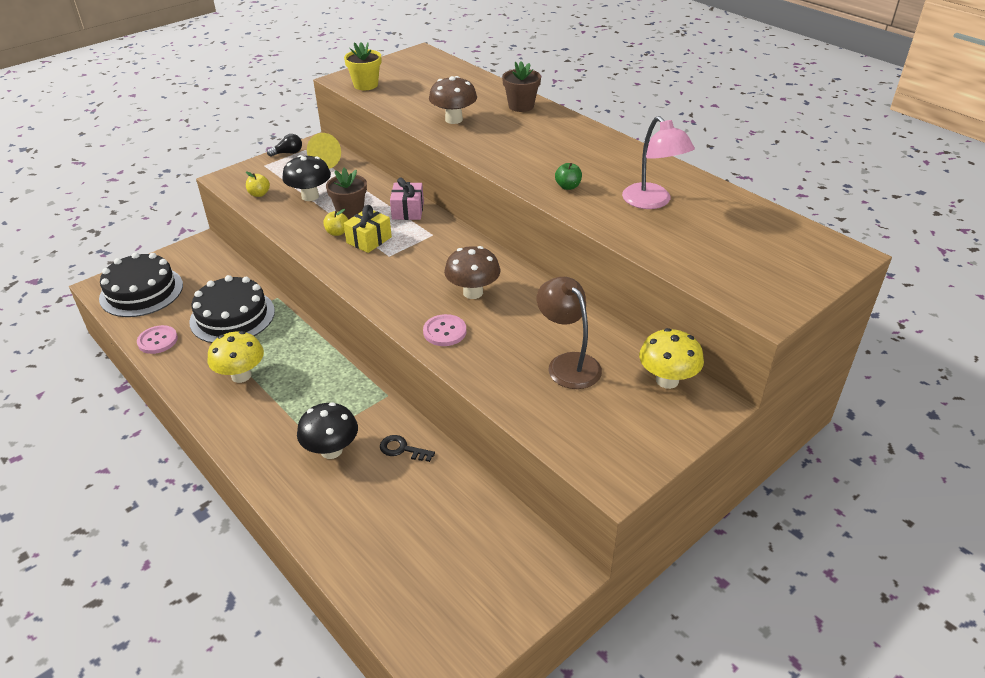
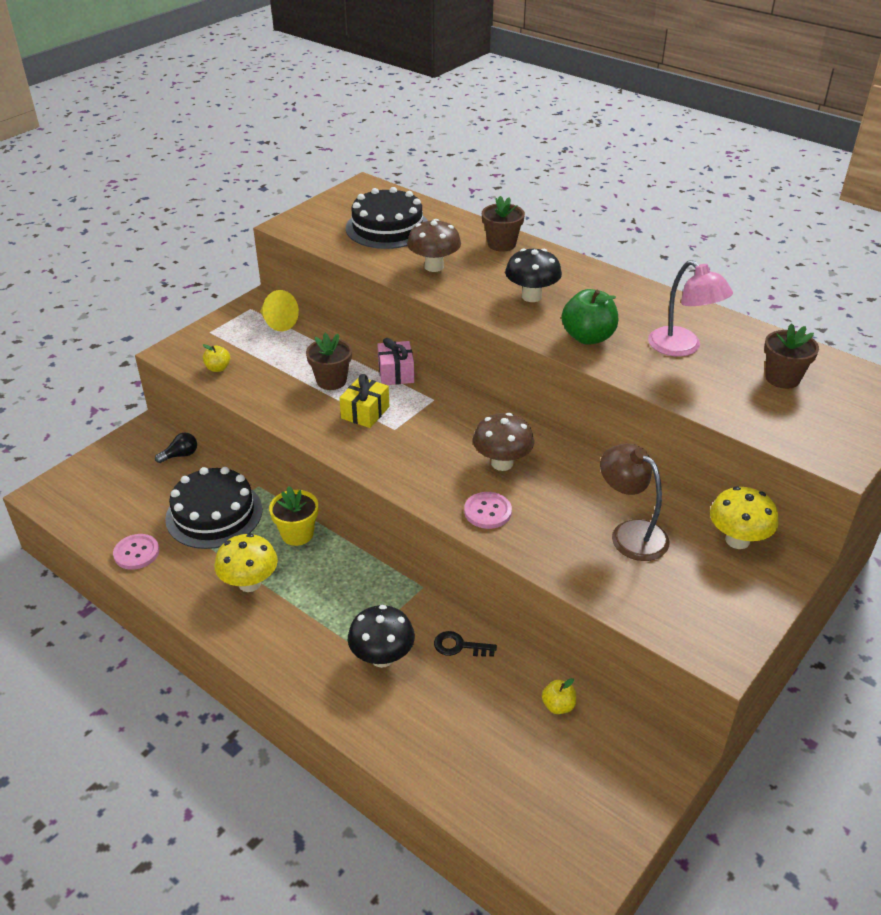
camera: 10 degrees left, 0 degrees up
black cake [99,252,183,317] -> black cake moved to [346,187,428,249]
black light bulb [267,134,302,156] -> black light bulb moved to [155,433,197,463]
black mushroom [282,155,331,201] -> black mushroom moved to [505,248,562,302]
yellow apple [323,209,348,236] -> yellow apple moved to [542,678,576,714]
yellow flower pot [344,42,381,90] -> yellow flower pot moved to [269,486,318,546]
green apple [555,163,582,190] -> green apple [562,289,618,345], size x1.90
none -> brown flower pot [764,323,819,389]

